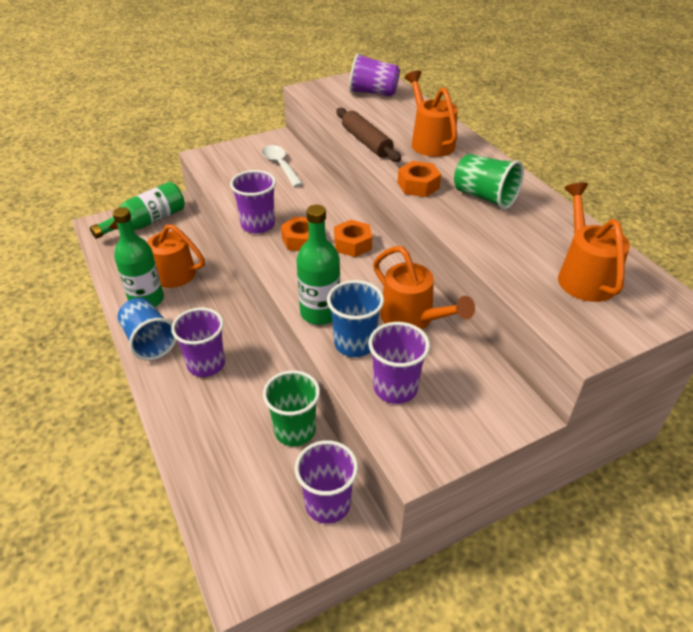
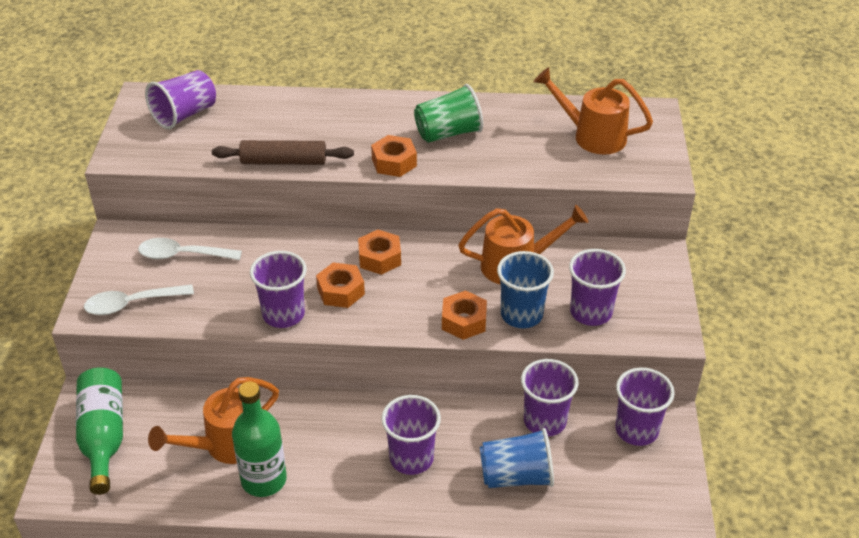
camera: 60 degrees left, 0 degrees up
blue cup [118,298,177,361] -> blue cup moved to [480,428,554,488]
green cup [263,370,320,446] -> purple cup [521,359,579,437]
green bottle [296,205,340,325] -> orange nut [442,290,487,340]
orange watering can [405,70,458,157] -> none
none -> white spoon [84,284,194,315]

